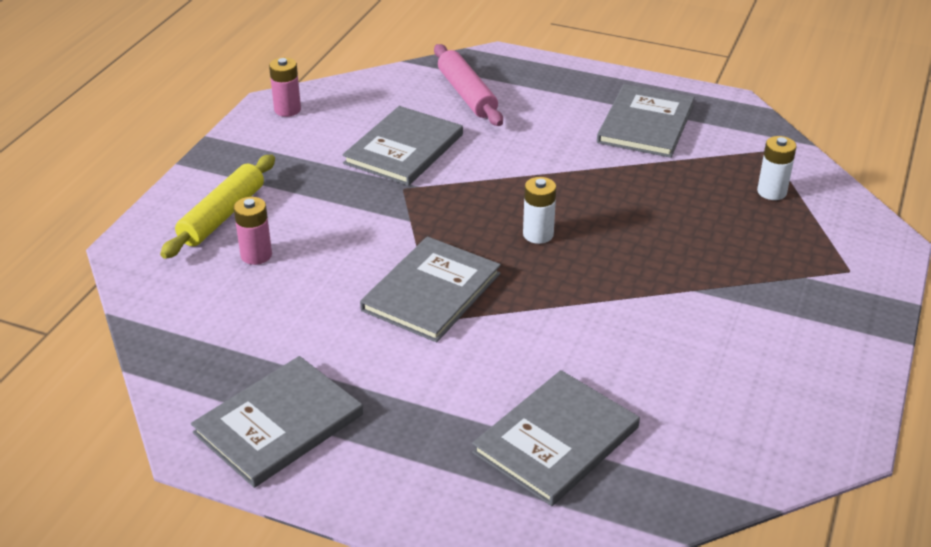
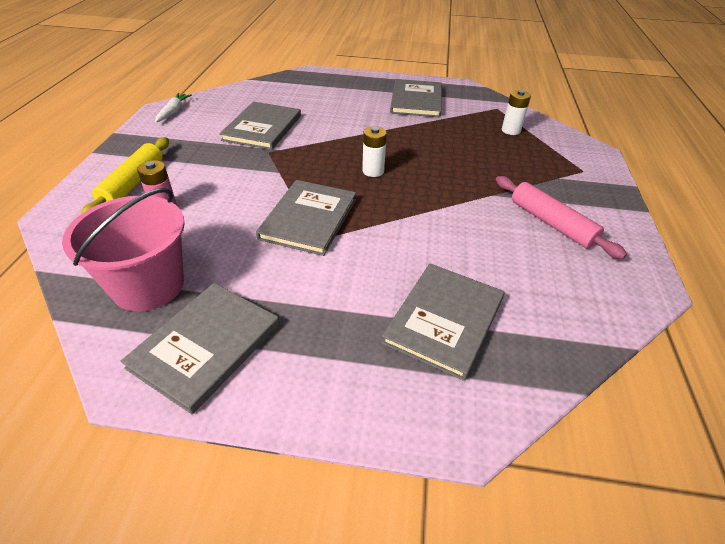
camera: 15 degrees left, 5 degrees up
pink battery [269,57,301,117] -> white carrot [155,93,192,122]
pink rolling pin [434,44,503,126] -> pink rolling pin moved to [496,176,627,259]
none -> pink bucket [62,188,185,312]

